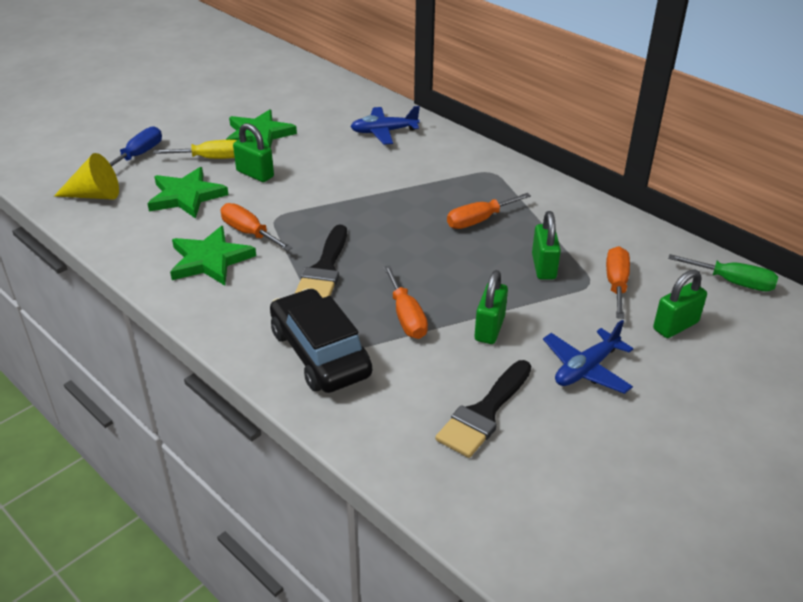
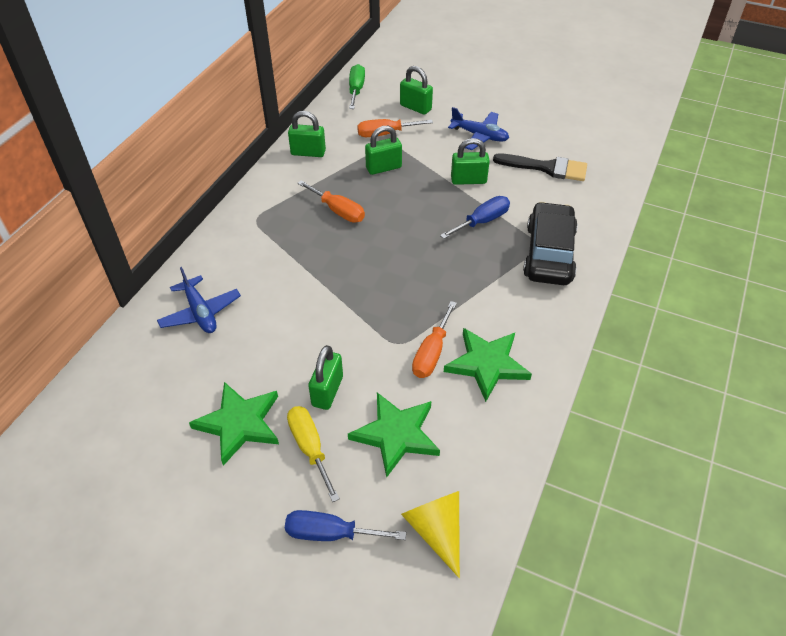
camera: 110 degrees left, 10 degrees up
black car [270,288,372,393] -> black car turned 150 degrees clockwise [523,202,578,285]
black brush [295,224,347,298] -> none
orange screwdriver [383,265,428,339] -> blue screwdriver [440,196,510,239]
none -> green padlock [288,111,326,157]

